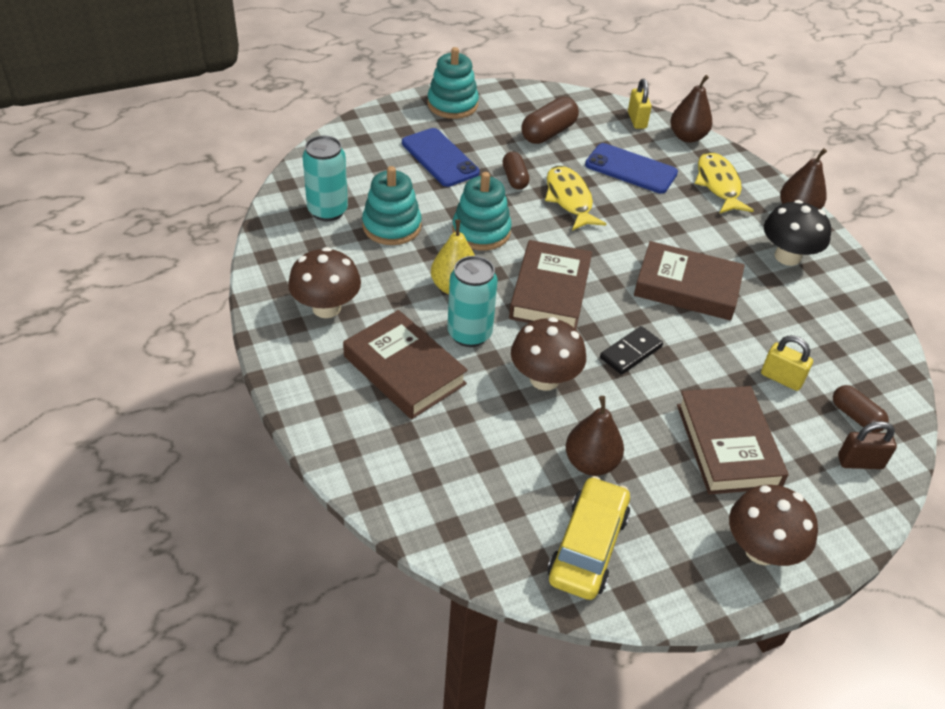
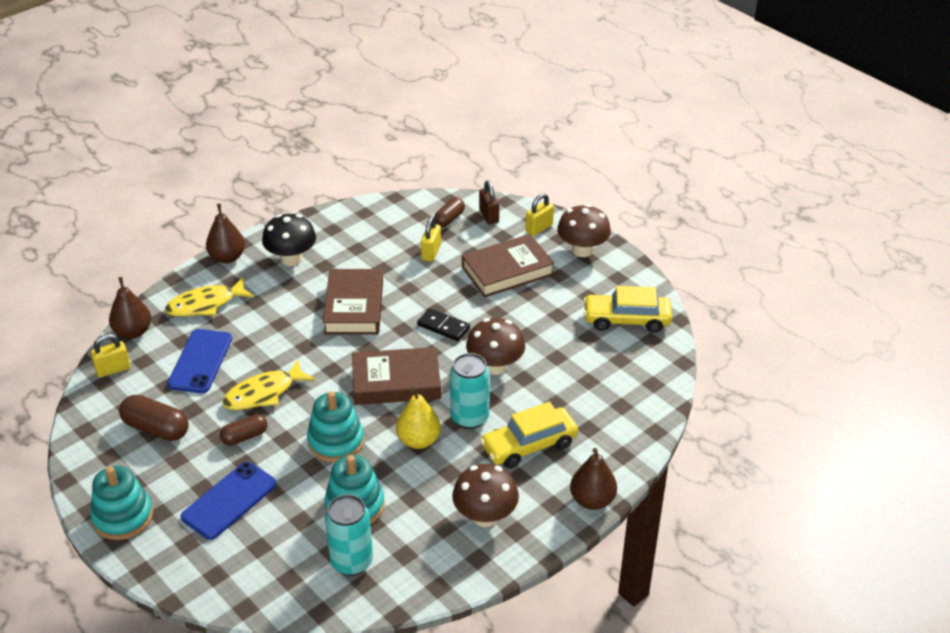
camera: 105 degrees left, 5 degrees down
brown book [343,310,468,419] -> yellow car [480,402,578,468]
brown pear [566,396,624,476] -> brown pear moved to [570,448,617,510]
none -> yellow padlock [525,193,554,236]

